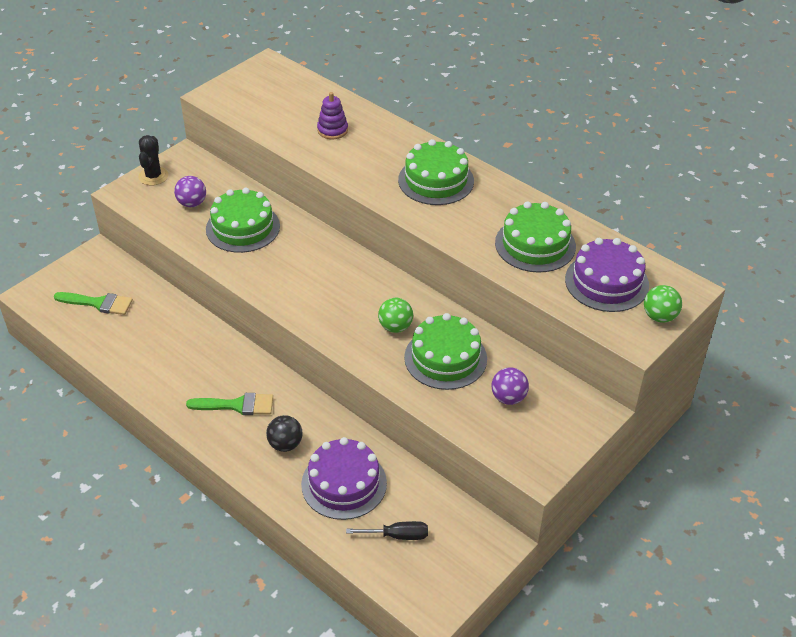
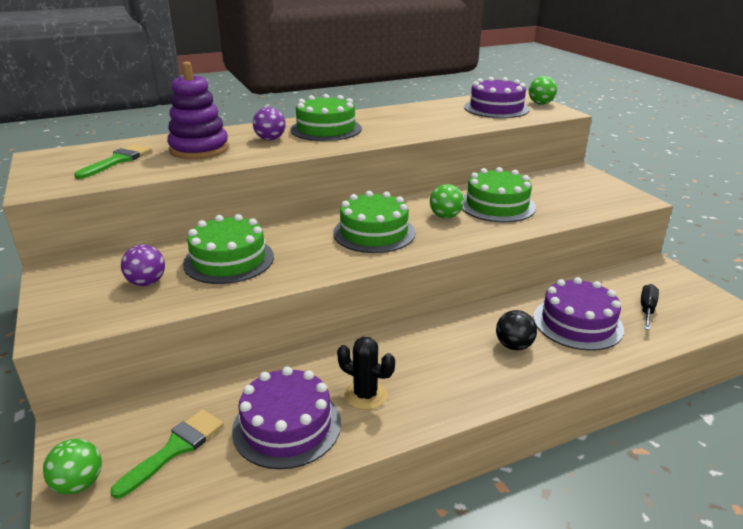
camera: 65 degrees left, 15 degrees down
black cactus [138,135,168,185] -> black cactus moved to [337,337,395,410]
green brush [186,393,273,415] -> green brush moved to [74,144,152,179]
purple stacking toy [317,92,348,139] -> purple stacking toy [167,62,229,159], size x1.76
purple ball [491,367,529,405] -> purple ball moved to [253,107,286,140]
green cake [495,201,576,273] -> green cake moved to [333,191,415,253]
none -> green ball [43,439,102,495]
none -> purple cake [232,366,341,469]

